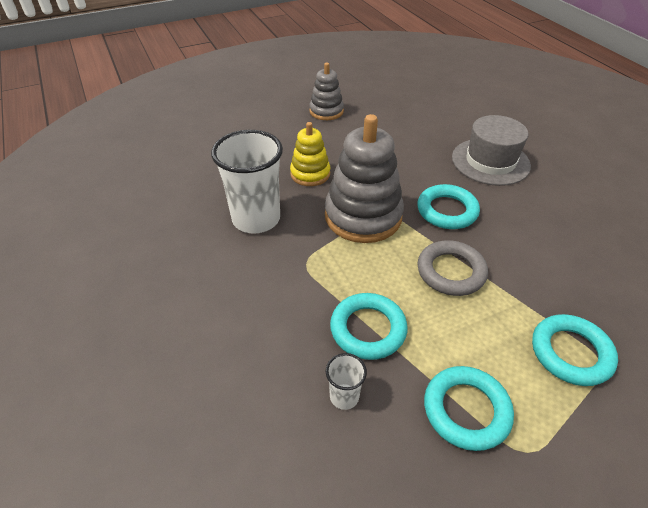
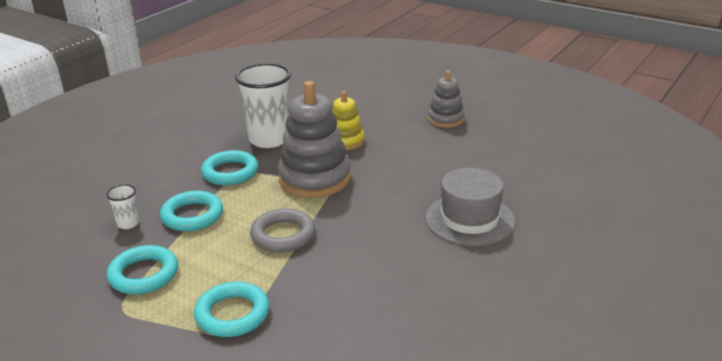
camera: 60 degrees right, 15 degrees down
turquoise ring [417,184,480,229] -> turquoise ring moved to [201,150,259,185]

